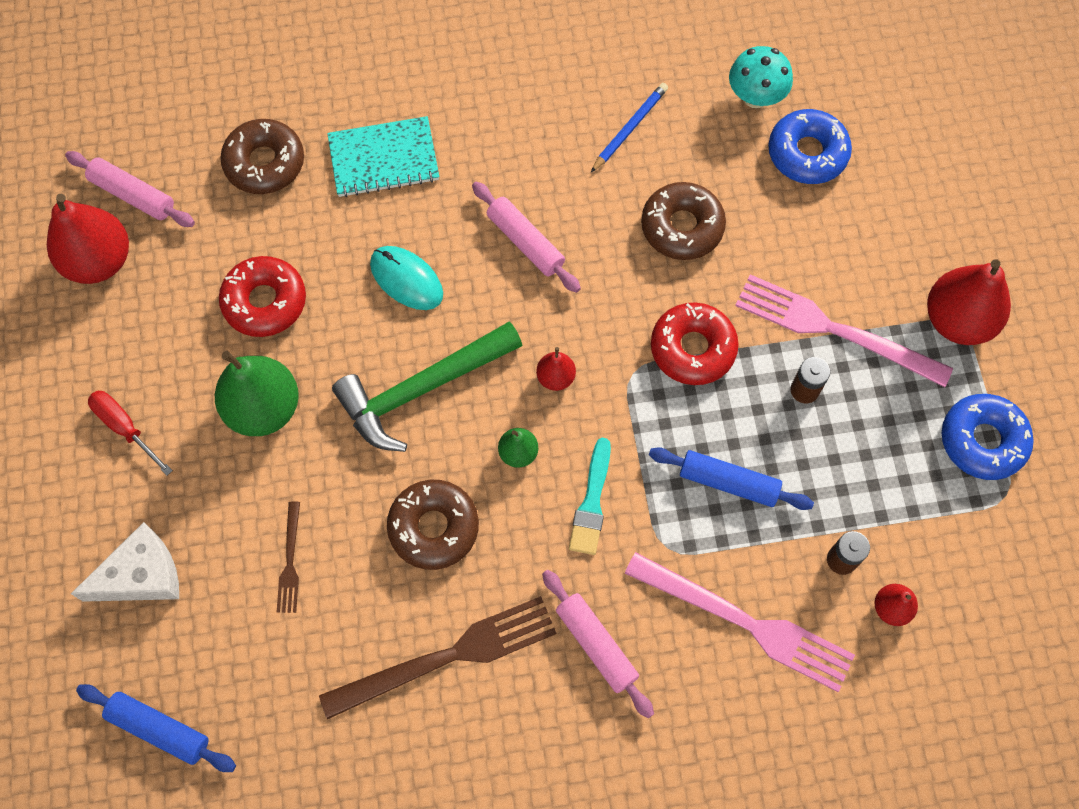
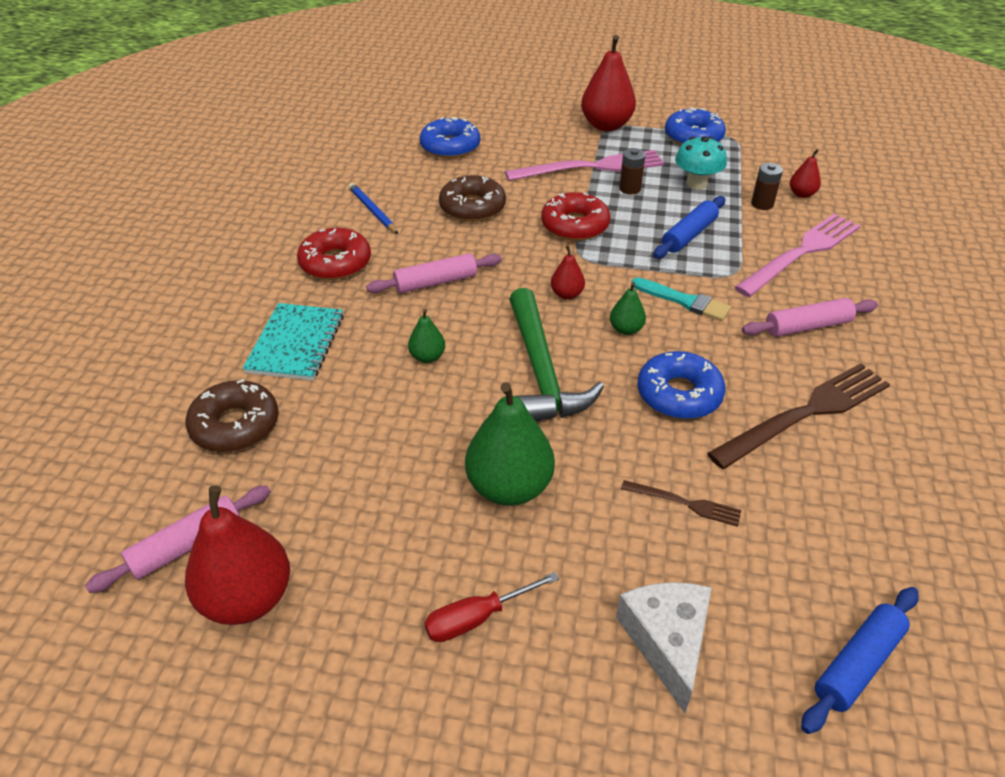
camera: 70 degrees left, 25 degrees down
red donut [219,256,306,337] -> red donut moved to [297,228,371,280]
brown fork [319,596,557,720] -> brown fork turned 60 degrees clockwise [707,363,890,469]
turquoise mouse [370,246,443,310] -> green pear [408,309,445,363]
brown donut [387,480,479,570] -> blue donut [637,351,726,419]
turquoise mushroom [729,46,793,108] -> turquoise mushroom moved to [675,136,727,189]
pink fork [735,274,953,387] -> pink fork turned 150 degrees counterclockwise [505,150,665,181]

